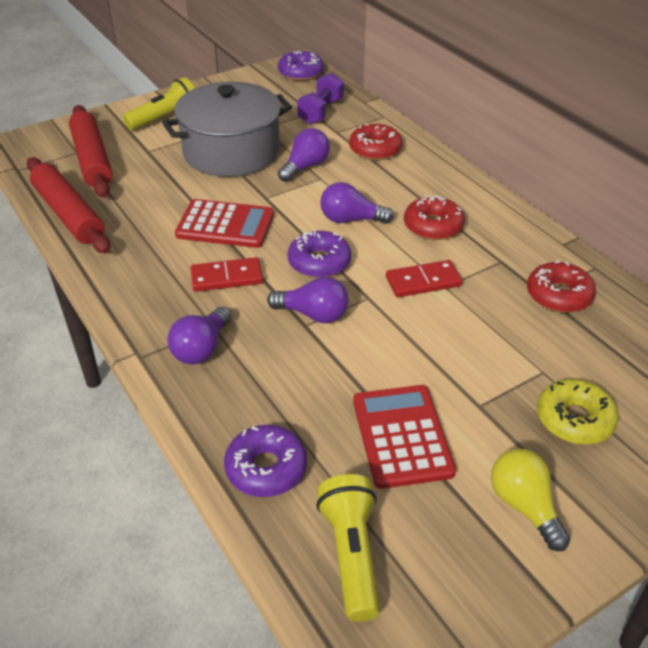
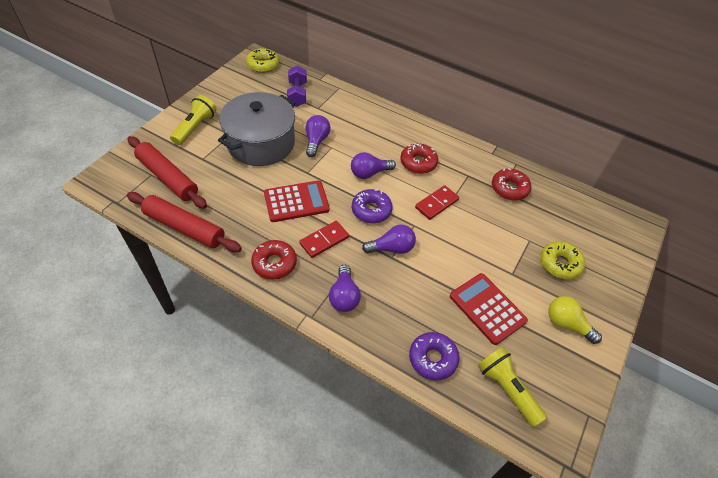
camera: 30 degrees left, 10 degrees up
purple donut [278,51,324,81] -> yellow donut [246,48,279,73]
red donut [349,124,403,160] -> red donut moved to [251,240,297,280]

